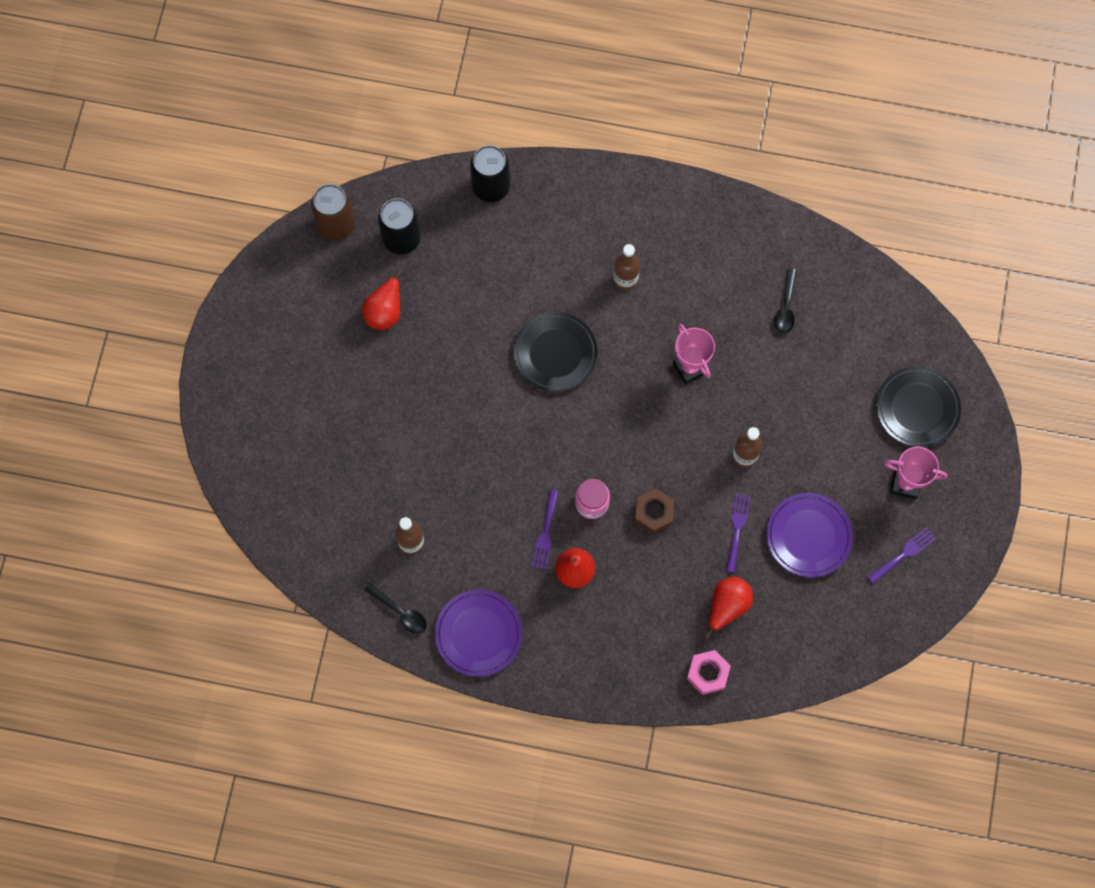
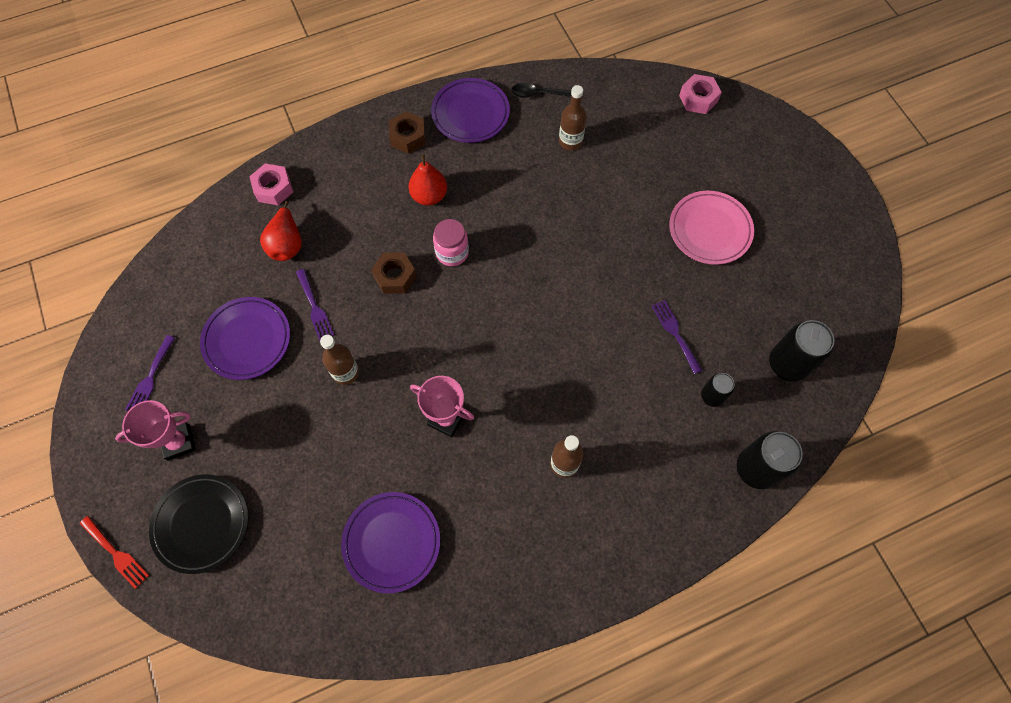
camera: 145 degrees right, 5 degrees down
brown can [311,184,355,240] -> none
red pear [362,271,401,330] -> none
black plate [514,312,598,392] -> none
purple fork [532,490,559,569] -> purple fork moved to [652,300,702,374]
black spoon [774,268,797,334] -> purple plate [341,492,440,593]
none -> red fork [80,516,149,589]
none -> brown nut [389,111,426,154]
none -> pink plate [669,191,754,265]
none -> pink nut [679,74,722,114]
none -> black can [701,373,735,407]

